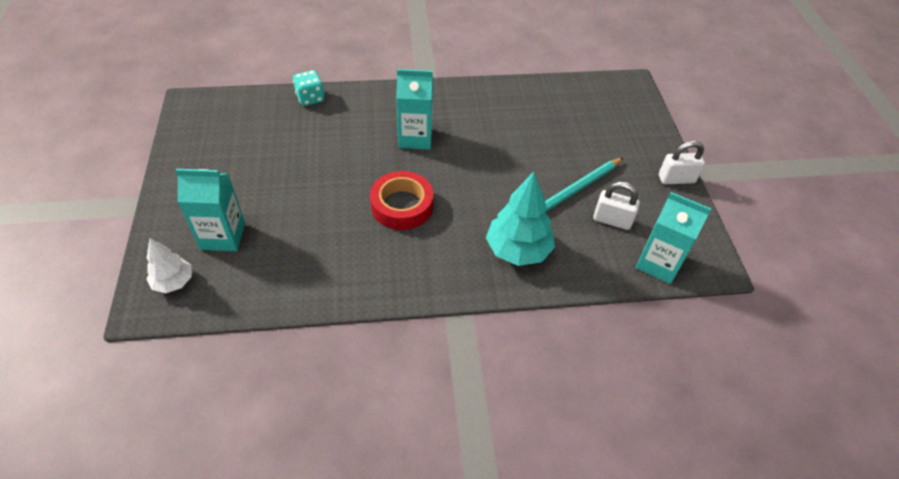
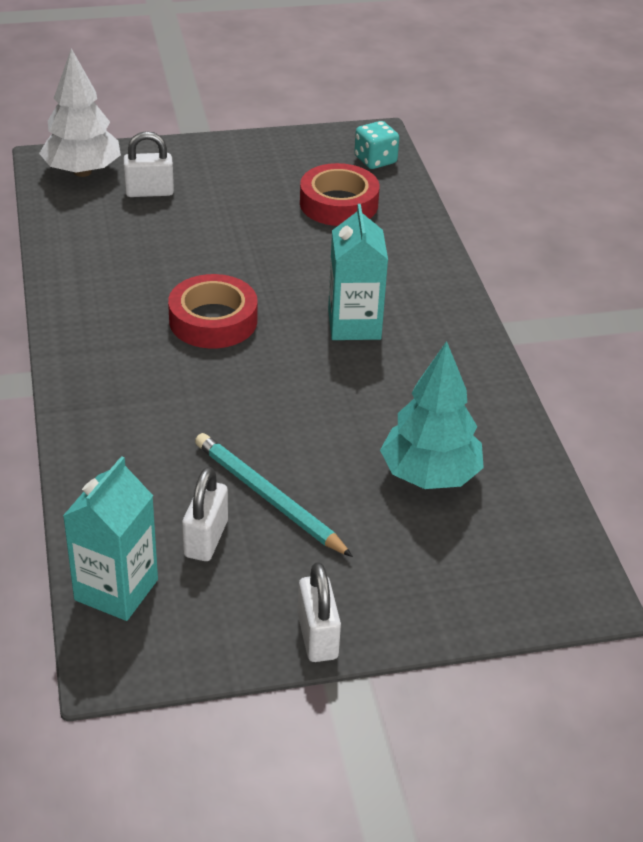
camera: 85 degrees right, 10 degrees down
white tree [147,238,192,293] -> white tree [39,48,121,177], size x1.67
turquoise carton [176,169,245,251] -> white padlock [123,131,174,197]
turquoise dice [293,70,325,106] -> turquoise dice moved to [354,121,399,169]
turquoise tree [486,172,555,266] -> turquoise tree moved to [380,341,484,489]
none -> red tape [300,163,380,226]

